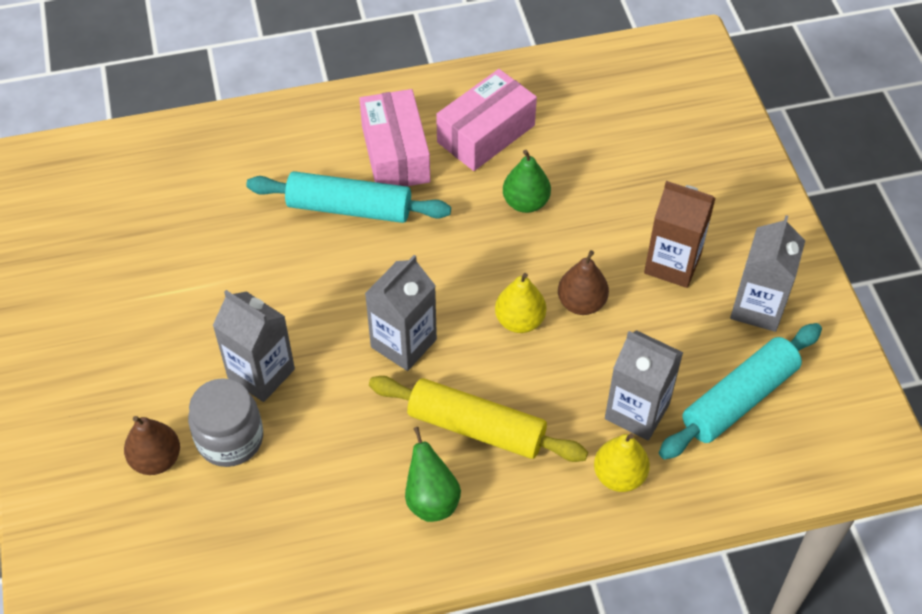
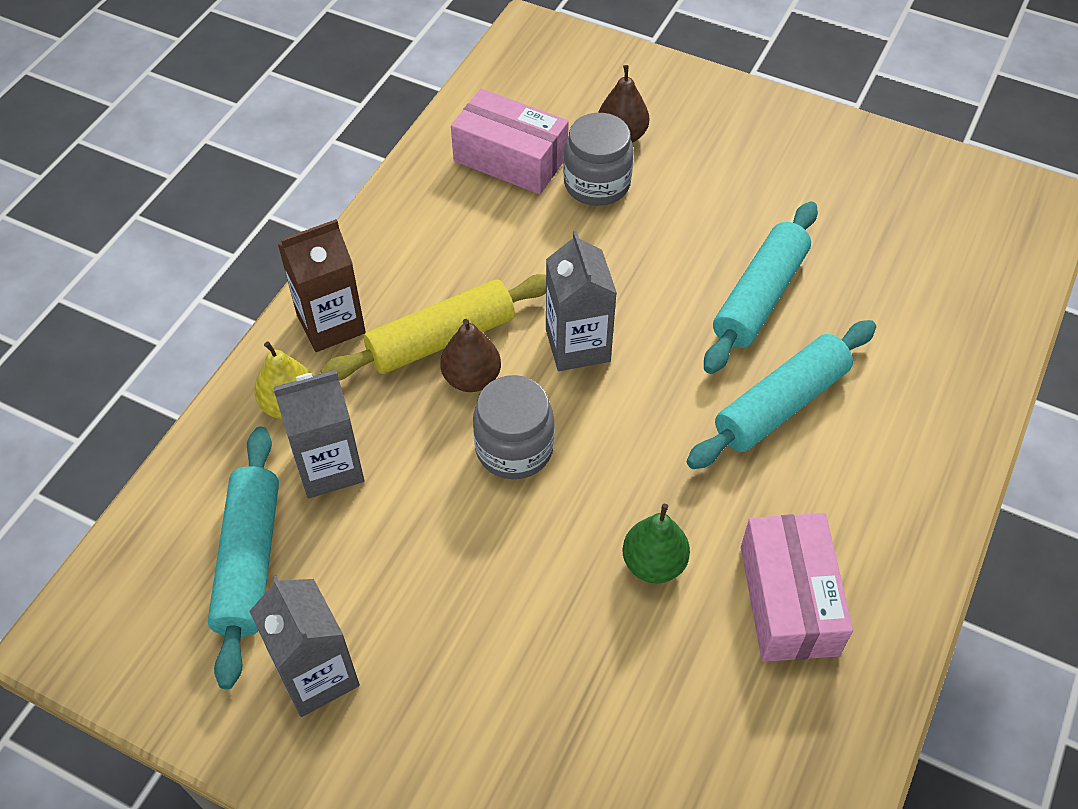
camera: 130 degrees right, 0 degrees up
grey carton [213,290,295,402] -> none
pink box [359,89,430,187] -> pink box moved to [451,89,569,194]
green pear [405,427,461,522] -> none
yellow pear [495,273,546,333] -> grey jar [473,375,555,479]
brown pear [558,250,609,315] -> brown pear moved to [440,319,501,392]
brown carton [644,181,715,288] -> brown carton moved to [278,219,366,352]
none -> turquoise rolling pin [704,201,818,374]

